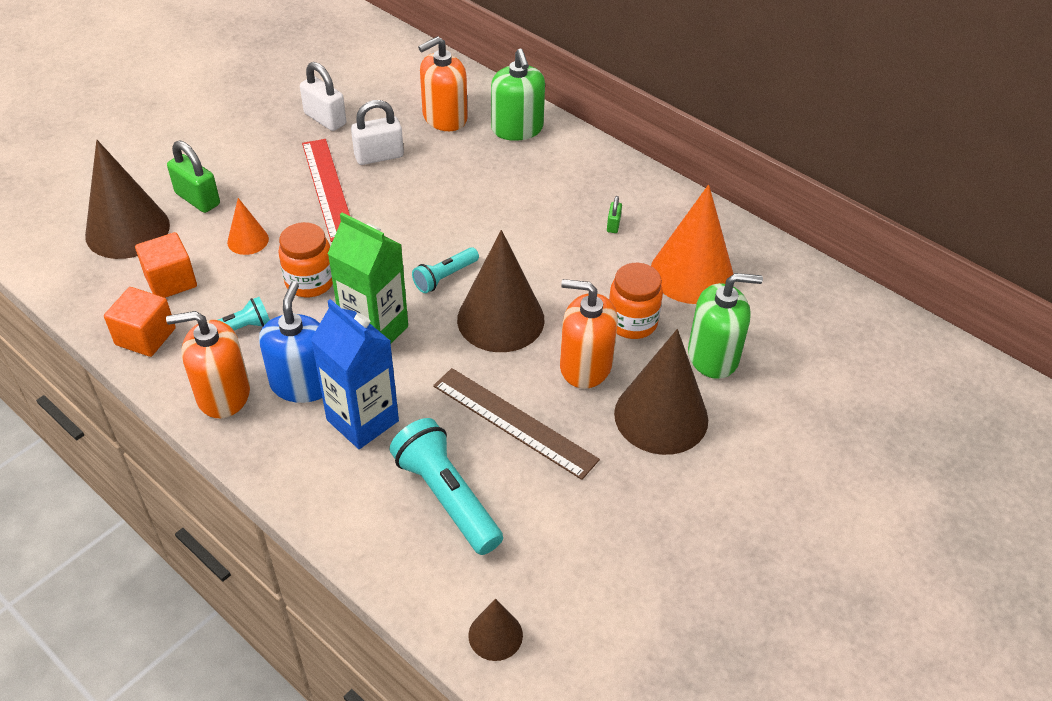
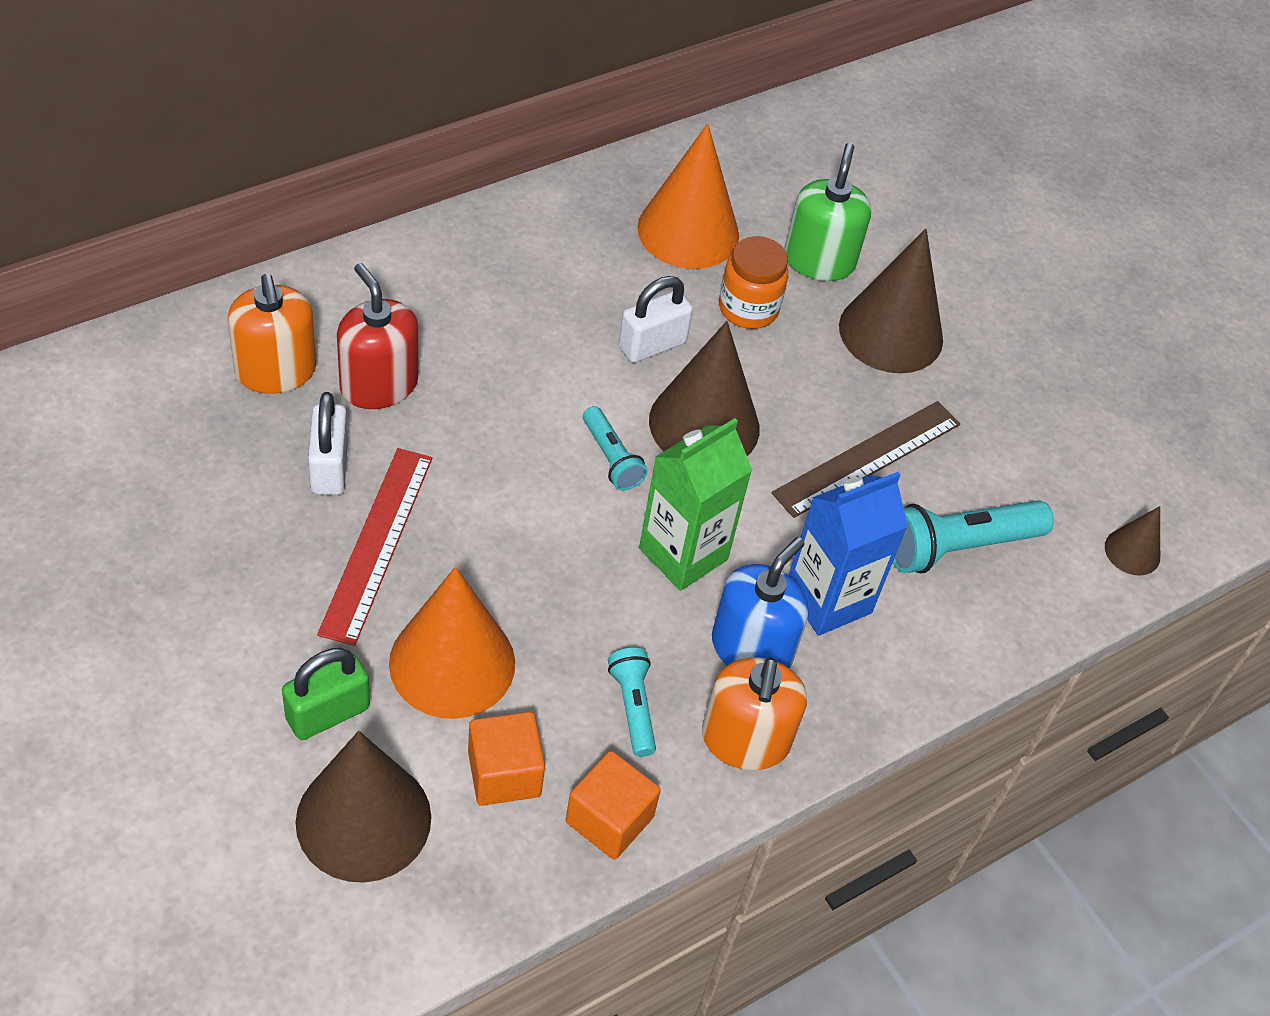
camera: 80 degrees left, 5 degrees up
orange cone [227,198,269,255] -> orange cone [389,567,515,719], size x2.02
blue soap dispenser [259,281,322,403] -> blue soap dispenser turned 105 degrees clockwise [712,537,809,669]
orange jar [278,222,333,297] -> none
white padlock [300,62,346,131] -> white padlock moved to [619,276,693,363]
red ruler [302,139,350,242] -> red ruler turned 75 degrees counterclockwise [317,448,432,646]
green soap dispenser [491,49,545,141] -> none
orange soap dispenser [560,279,618,389] -> none
green padlock [607,196,622,233] -> none
none -> red soap dispenser [337,263,418,409]

